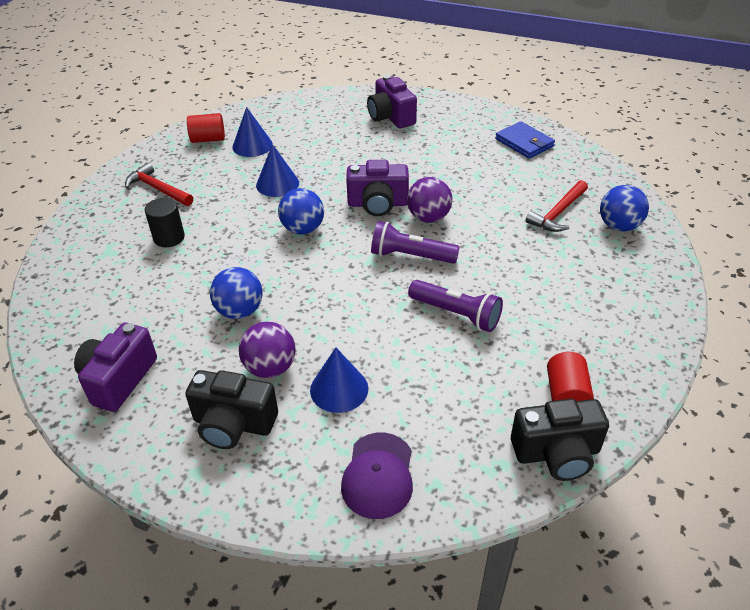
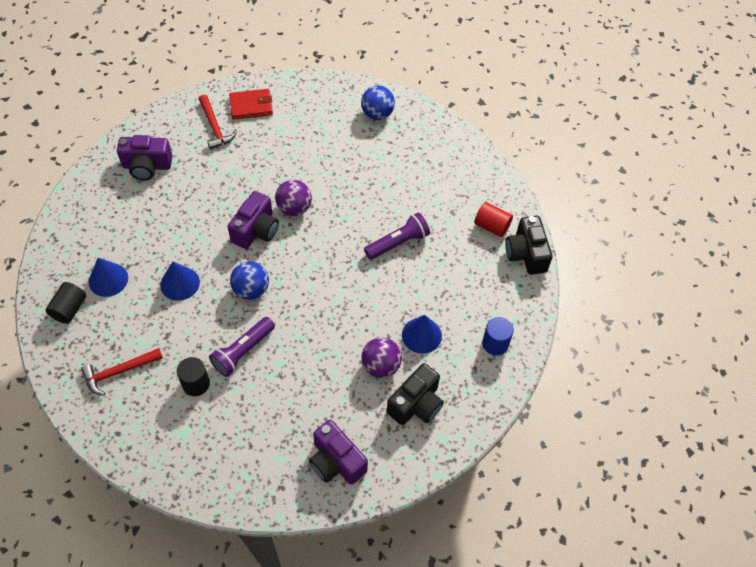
camera: 65 degrees left, 15 degrees up
red cylinder [187,113,225,143] -> black cylinder [45,282,86,324]
blue ball [210,267,263,319] -> none
purple cap [341,433,413,519] -> blue cylinder [482,317,514,356]
purple flashlight [371,221,460,264] -> purple flashlight moved to [209,317,275,377]
blue wallet [495,121,555,159] -> red wallet [229,89,273,120]
black camera [511,399,609,481] -> black camera turned 150 degrees clockwise [505,216,553,275]
red hammer [526,180,588,232] -> red hammer moved to [199,95,237,150]

